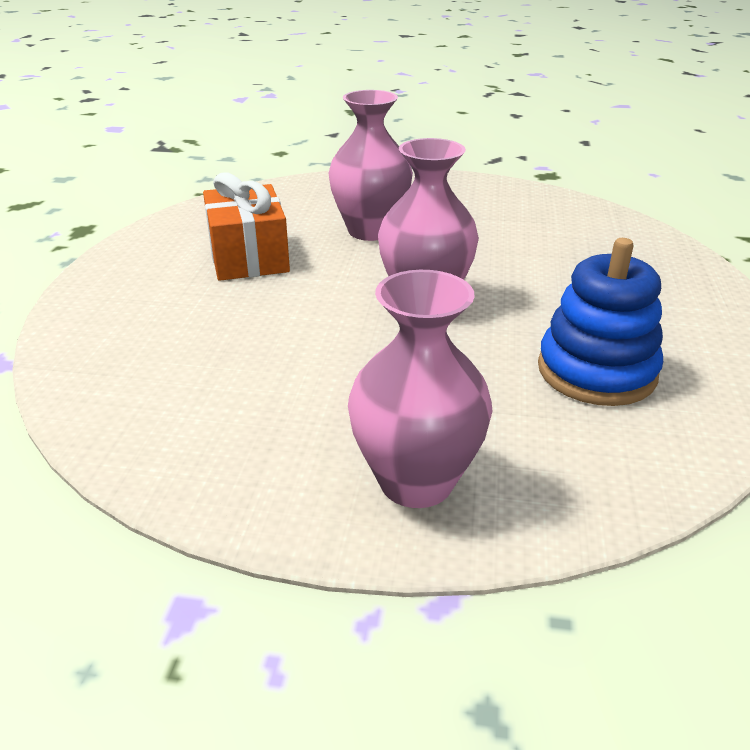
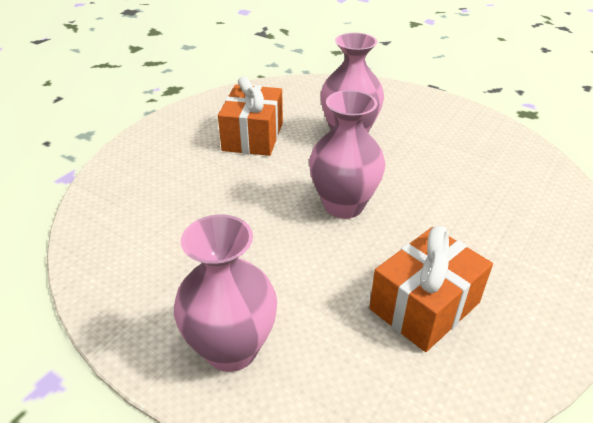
camera: 25 degrees right, 5 degrees up
blue stacking toy [538,238,663,406] -> orange gift [369,226,493,352]

